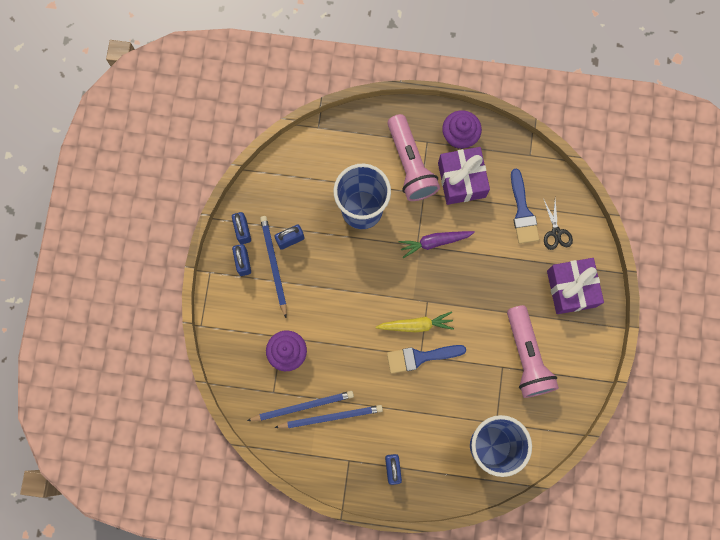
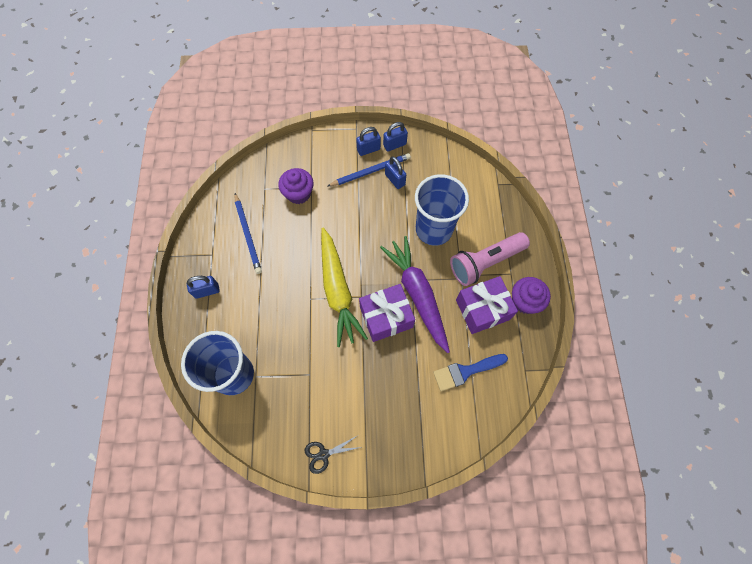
camera: 80 degrees right, 10 degrees down
blue pencil [247,391,354,421] -> none
yellow carrot [376,311,454,332] -> yellow carrot [321,227,368,347], size x1.77
blue brush [387,345,466,374] -> none
purple carrot [399,231,475,258] -> purple carrot [380,236,450,353], size x1.77
pink flashlight [507,305,559,398] -> none
black scissors [543,198,573,250] -> black scissors moved to [305,436,362,474]
purple gift [547,258,604,314] -> purple gift moved to [359,284,415,342]

